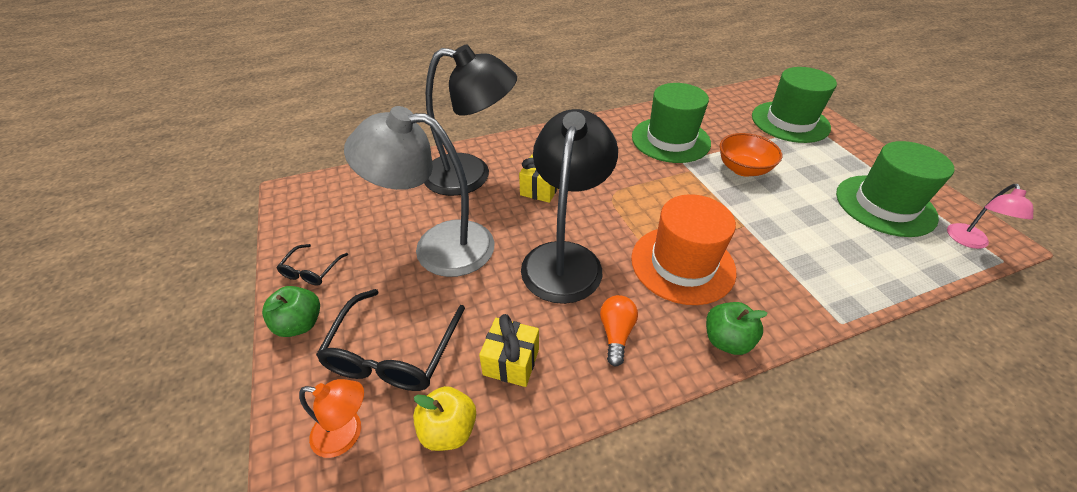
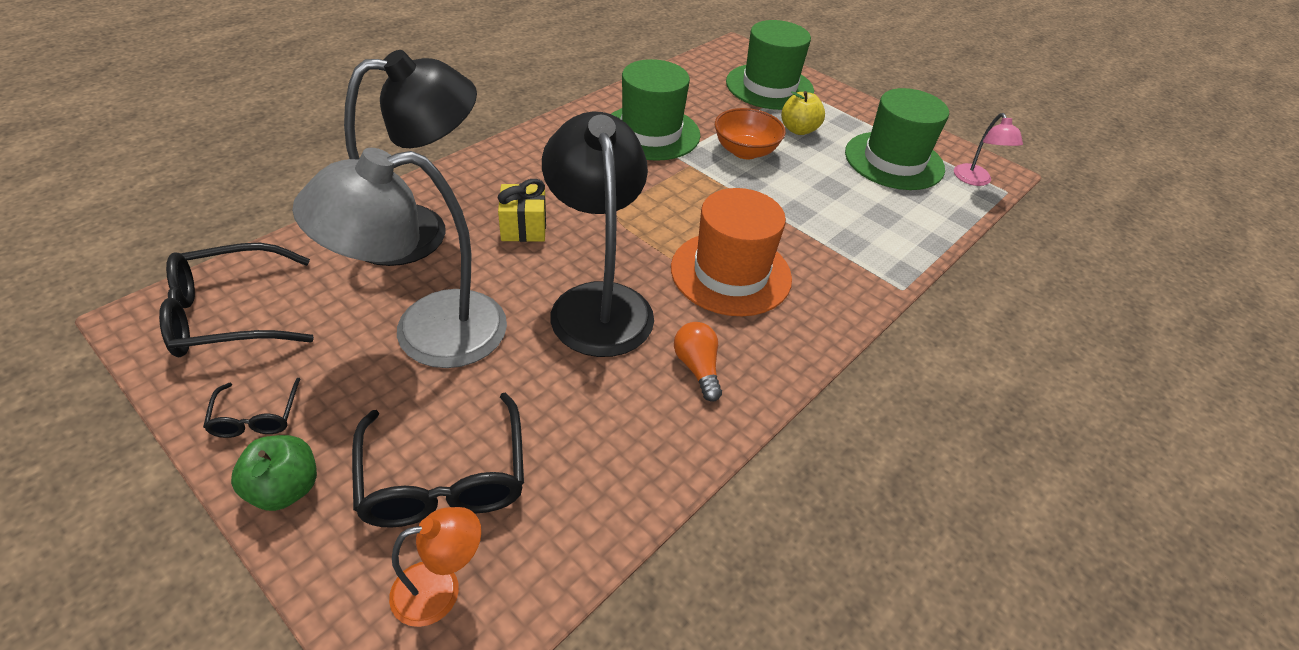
camera: 30 degrees left, 0 degrees up
yellow apple [413,386,476,451] -> yellow apple moved to [781,91,825,135]
yellow gift [479,314,539,387] -> none
green apple [706,302,768,355] -> none
none -> black glasses [159,243,314,357]

